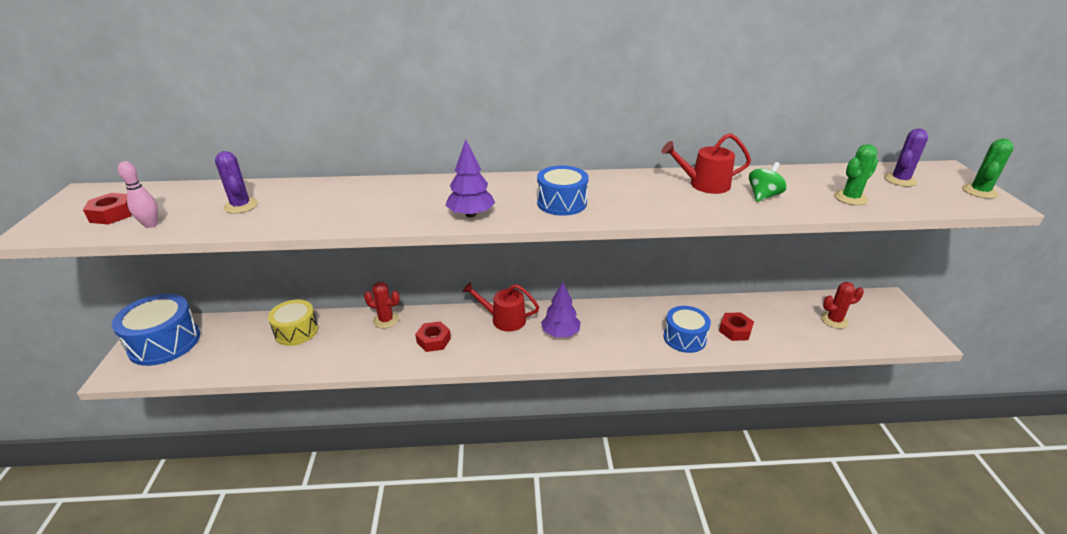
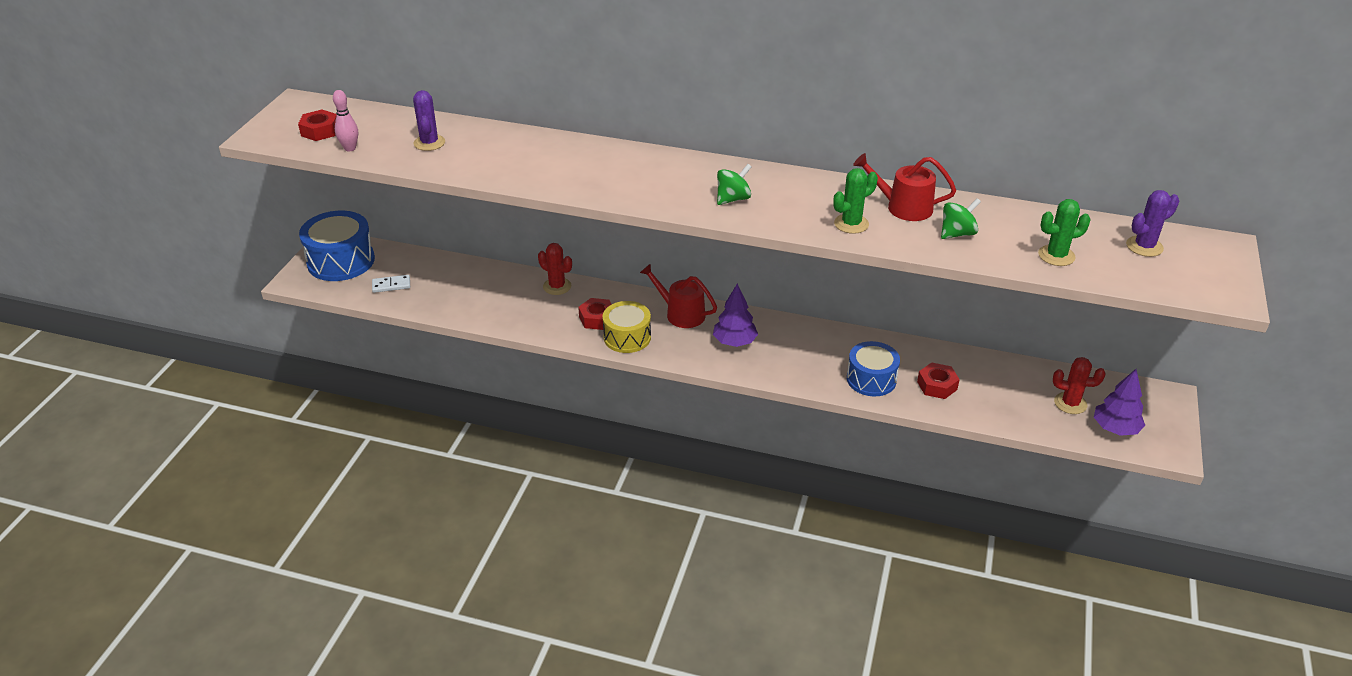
camera: 20 degrees right, 5 degrees up
yellow drum [268,300,318,346] -> yellow drum moved to [603,301,651,353]
purple tree [445,140,495,217] -> purple tree moved to [1094,369,1145,436]
blue drum [537,166,589,216] -> green spinning top [717,164,752,205]
green cactus [962,139,1014,199] -> green cactus moved to [833,168,878,234]
none -> white domino [372,275,410,293]

